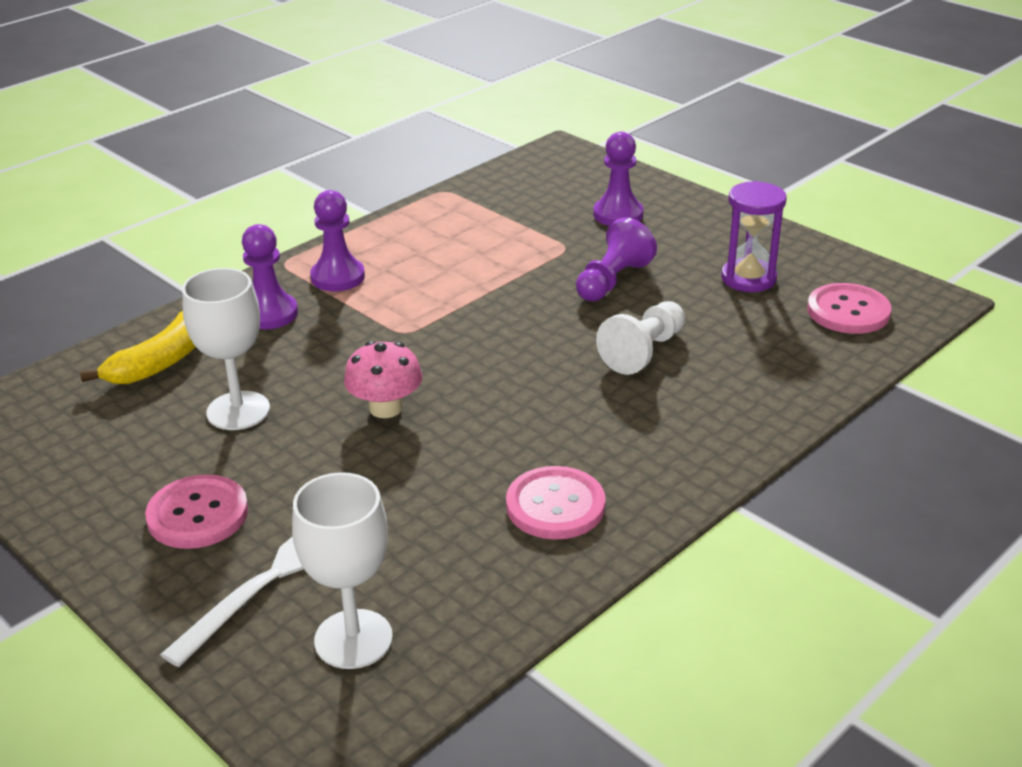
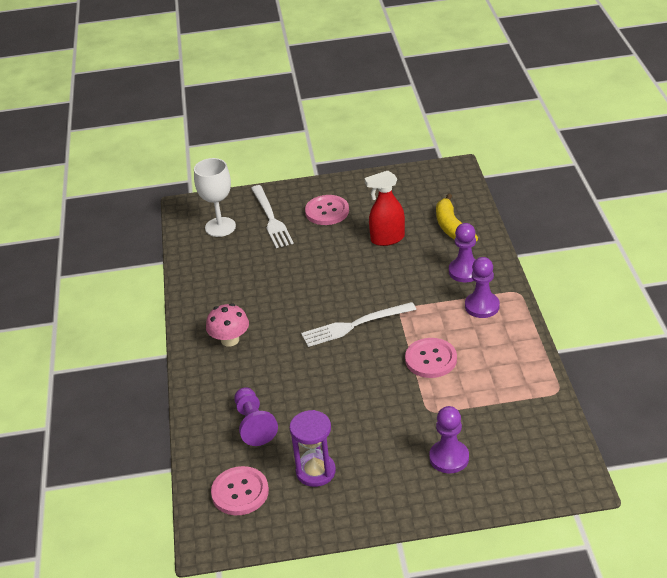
camera: 130 degrees right, 5 degrees up
white goblet [182,268,270,430] -> red spray bottle [365,171,405,246]
pink mushroom [344,341,422,418] -> pink mushroom moved to [206,303,249,347]
pink button [506,466,606,540] -> pink button moved to [405,338,457,378]
purple pawn [576,218,657,301] -> purple pawn moved to [234,387,278,446]
white pawn [596,301,685,375] -> none
none -> white fork [301,302,416,347]

